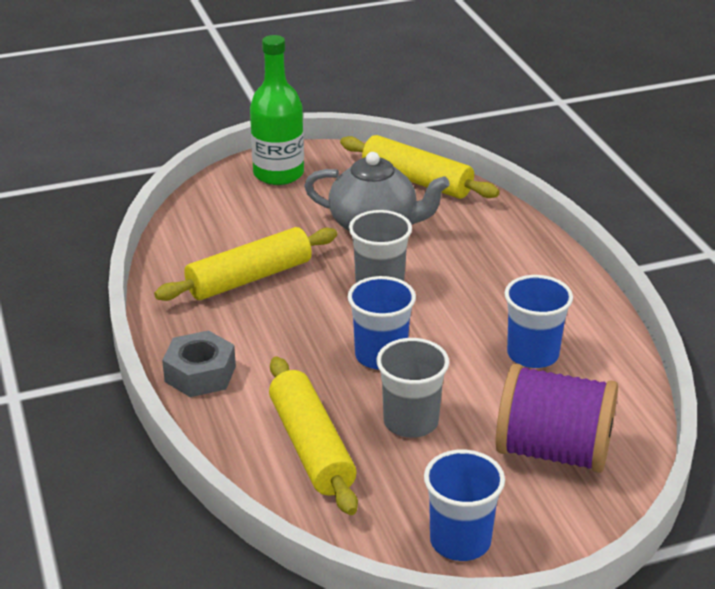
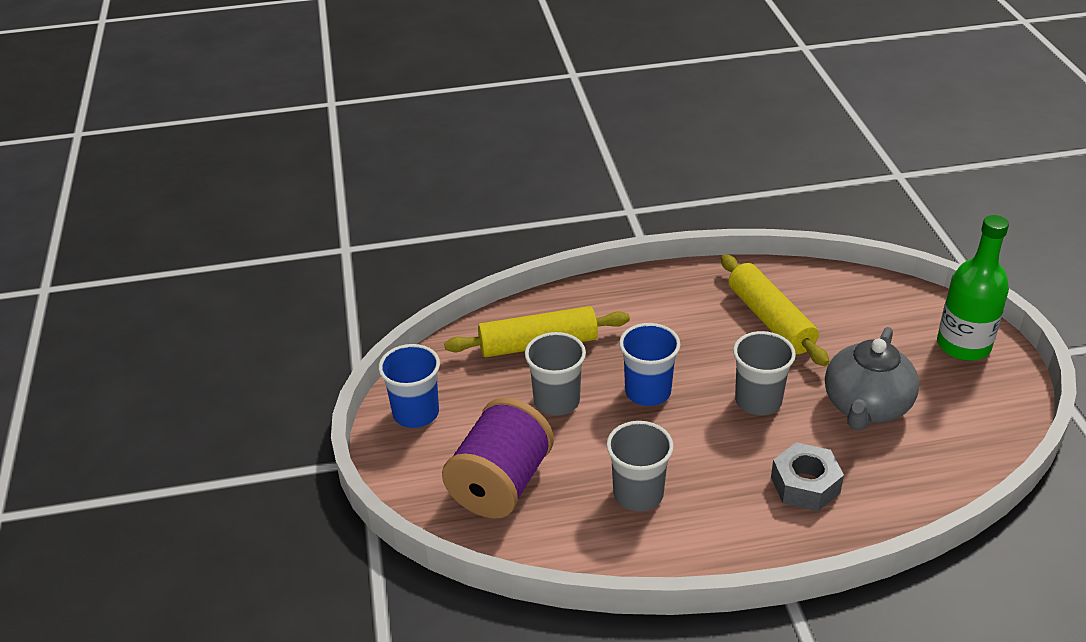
camera: 100 degrees right, 5 degrees up
grey nut [162,330,236,397] -> grey nut moved to [771,442,844,511]
yellow rolling pin [340,135,500,199] -> none
blue cup [504,275,573,368] -> grey cup [607,421,674,511]

